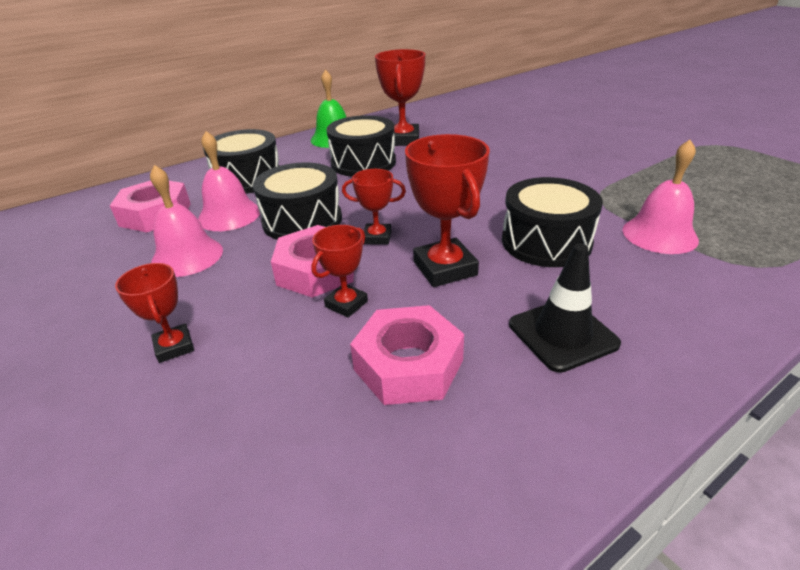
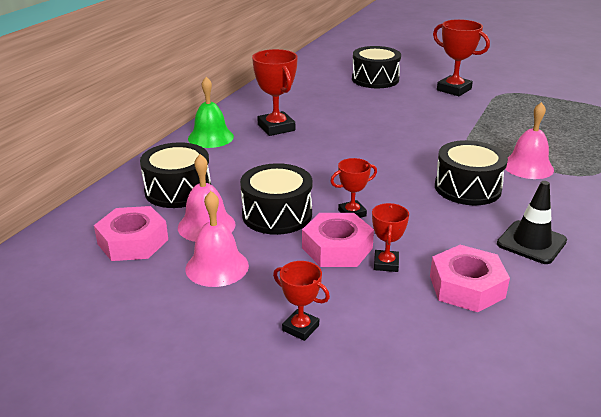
camera: 30 degrees left, 5 degrees down
black drum [326,115,396,177] -> black drum moved to [352,46,401,88]
red trophy [405,134,490,287] -> red trophy moved to [433,19,490,96]

